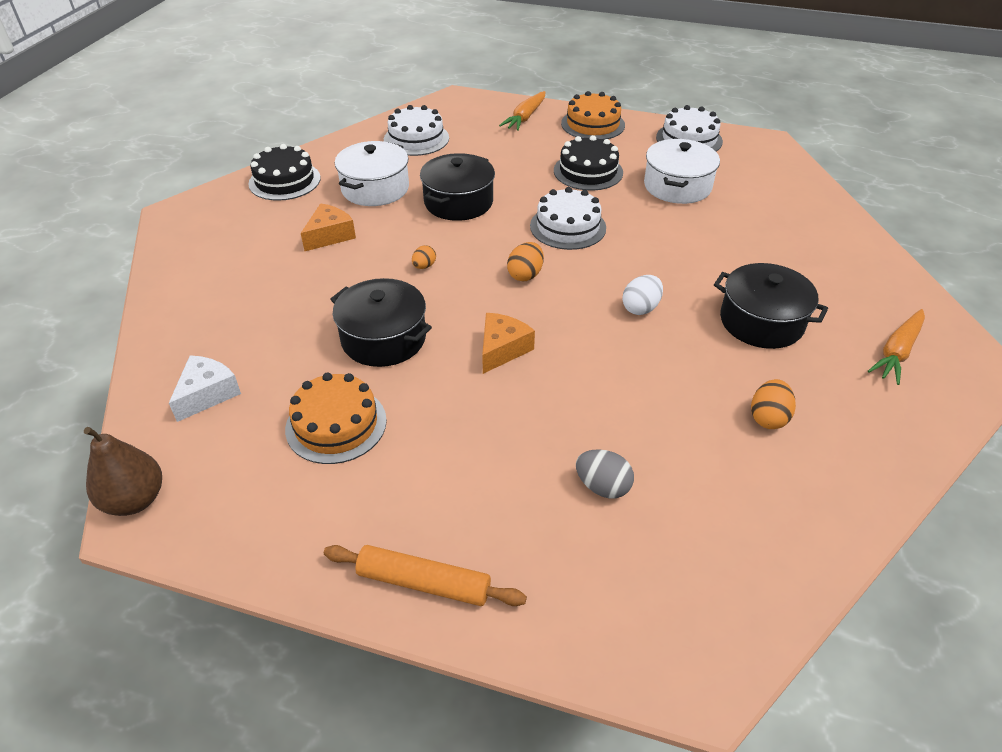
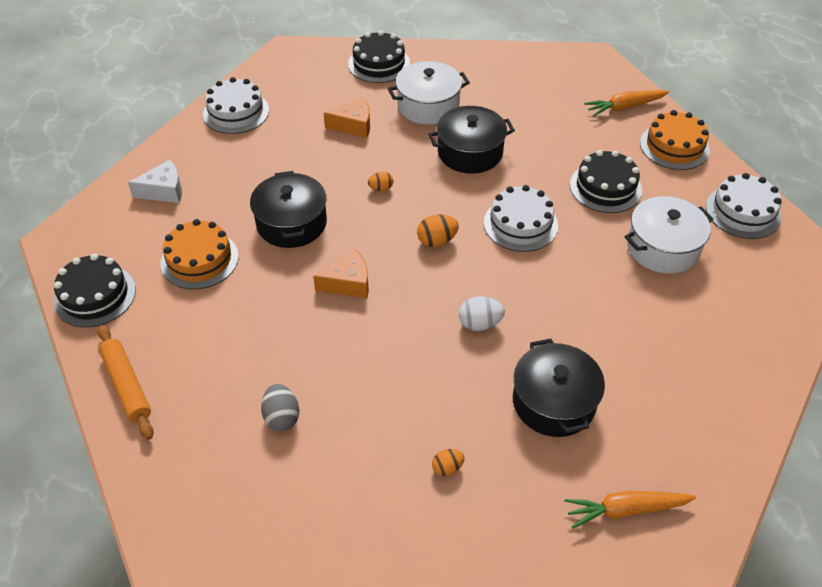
camera: 45 degrees right, 5 degrees up
brown pear [84,427,162,516] -> none
white cake [384,105,449,156] -> white cake moved to [203,77,269,134]
orange egg [751,379,796,429] -> orange egg [432,449,464,476], size x0.65
none -> black cake [54,254,136,328]

